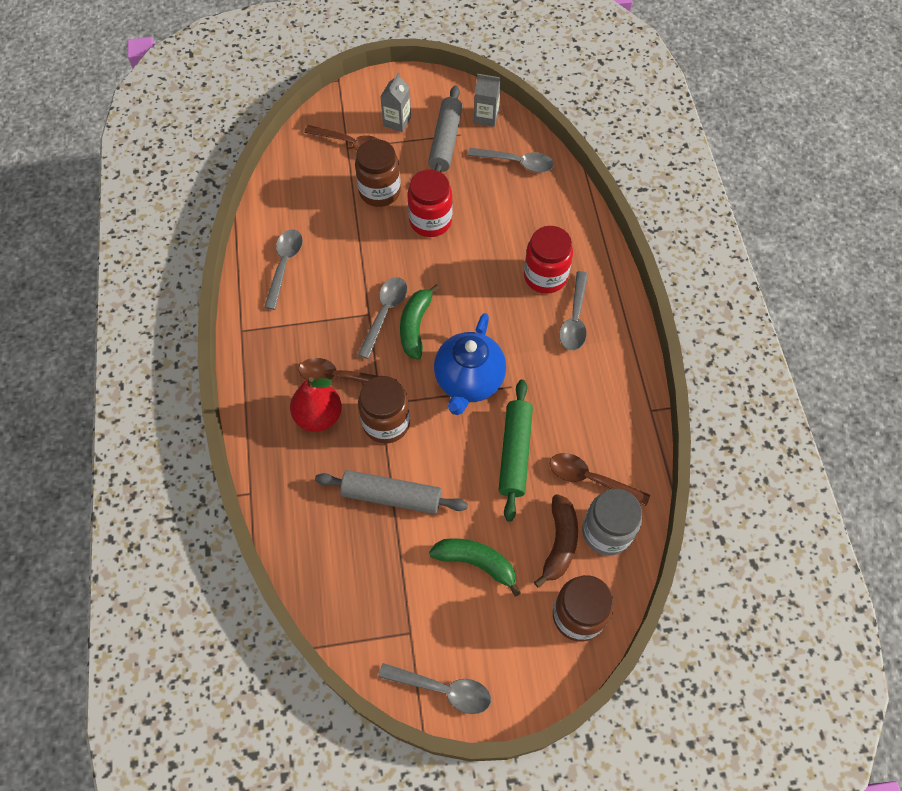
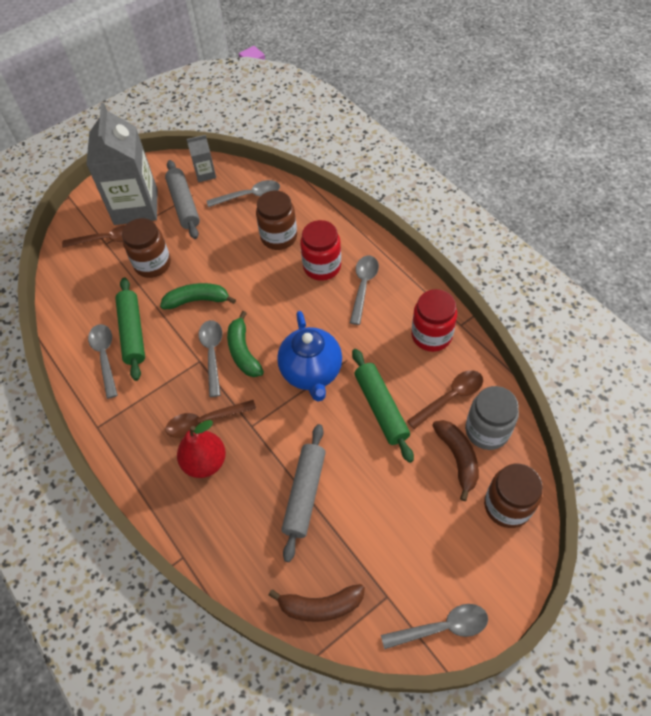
camera: 25 degrees left, 5 degrees down
grey rolling pin [315,470,468,514] -> grey rolling pin turned 60 degrees counterclockwise [281,424,326,562]
brown jar [358,376,410,444] -> brown jar moved to [256,190,297,250]
grey carton [380,73,411,132] -> grey carton [86,103,158,225], size x2.26
red jar [408,169,452,237] -> red jar moved to [411,289,457,352]
green banana [429,538,521,597] -> green banana moved to [160,283,236,309]
brown spoon [550,453,650,506] -> brown spoon turned 150 degrees clockwise [407,370,483,429]
grey spoon [559,271,588,350] -> grey spoon turned 150 degrees counterclockwise [350,256,379,325]
none -> green rolling pin [115,277,145,381]
none -> brown banana [269,584,365,622]

